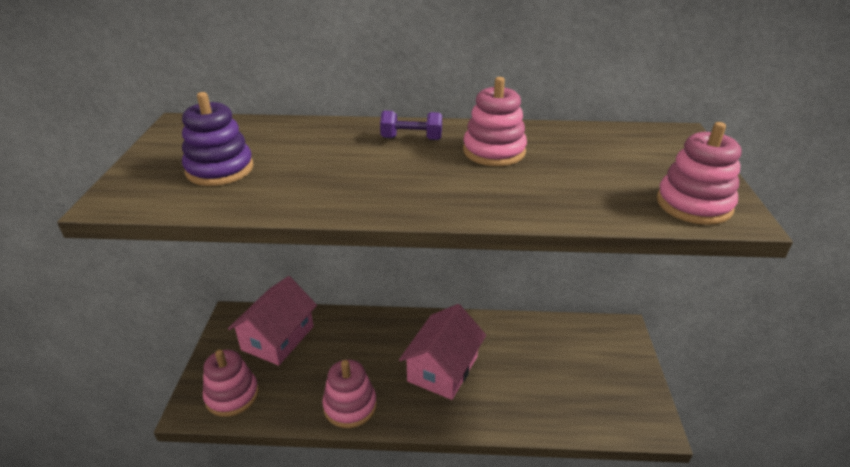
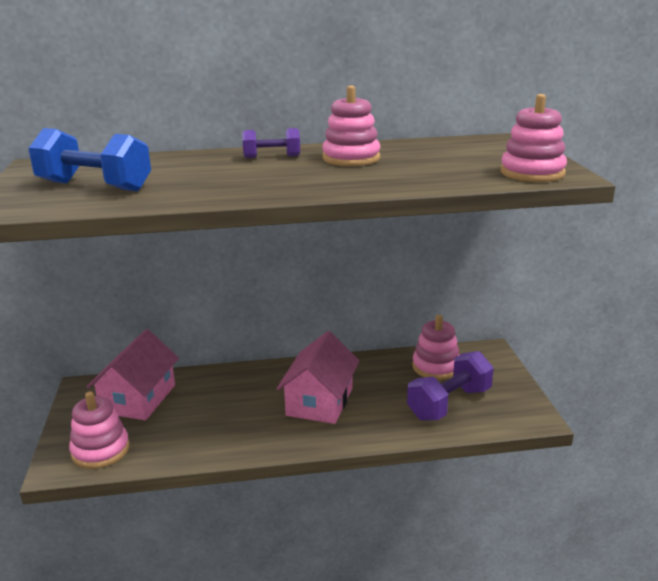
camera: 10 degrees left, 10 degrees down
purple stacking toy [182,92,253,186] -> blue dumbbell [28,128,151,191]
pink stacking toy [322,360,377,428] -> pink stacking toy moved to [412,315,460,380]
none -> purple dumbbell [407,351,494,421]

